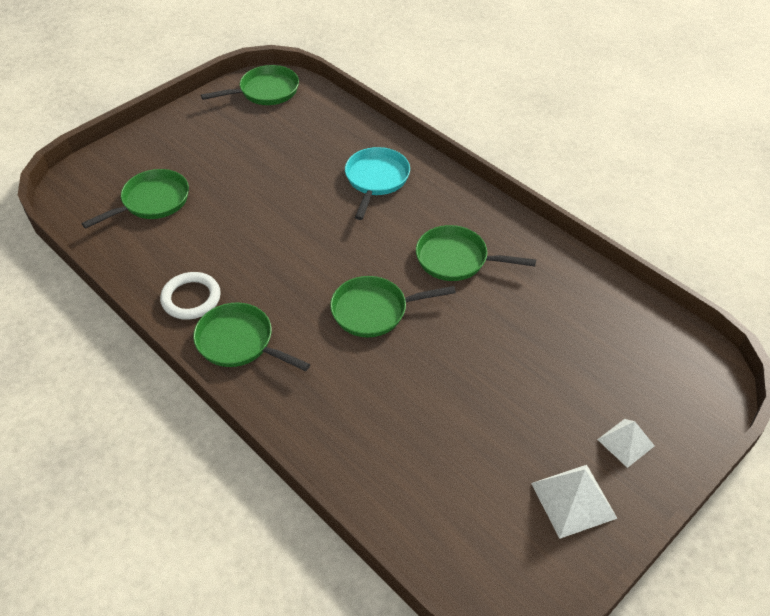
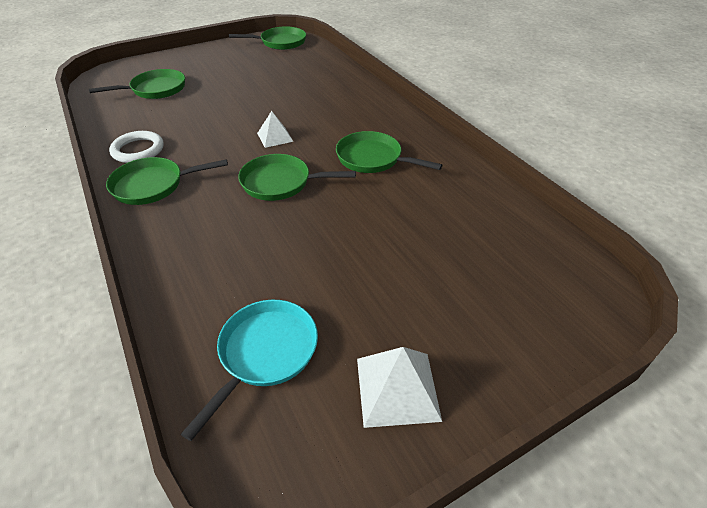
camera: 15 degrees right, 5 degrees down
green pan [193,302,310,371] -> green pan turned 60 degrees counterclockwise [106,157,228,205]
turquoise pan [345,147,410,220] -> turquoise pan moved to [181,300,318,441]
white pyramid [597,419,655,468] -> white pyramid moved to [257,111,294,148]

